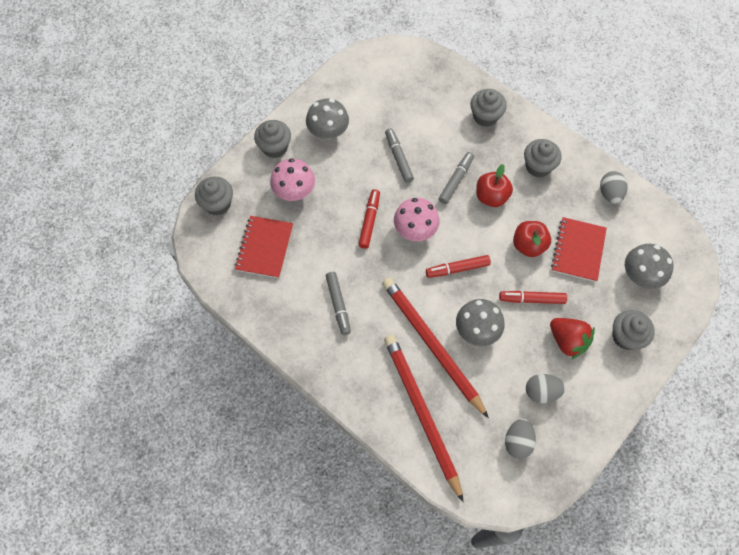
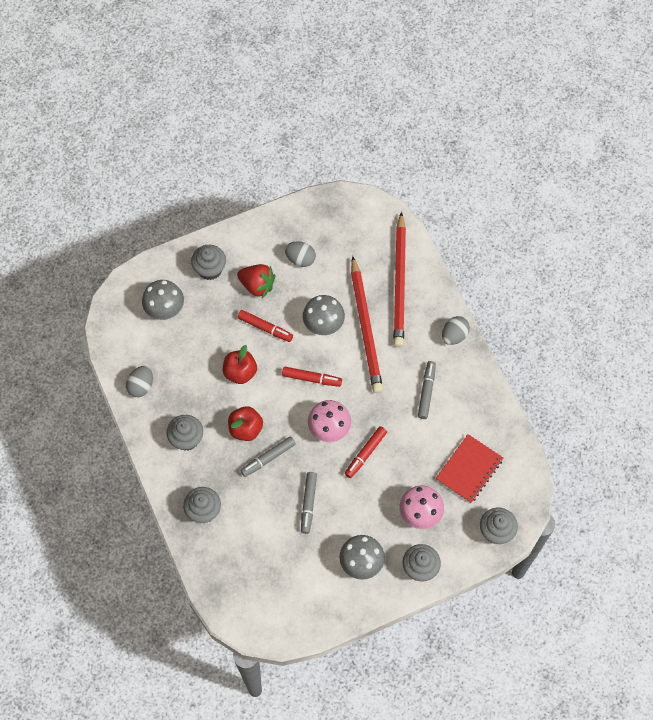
camera: 155 degrees left, 0 degrees up
grey egg [505,418,536,459] -> grey egg moved to [442,316,470,345]
red strawberry [550,318,595,359] -> red strawberry turned 135 degrees clockwise [237,264,275,299]
red notebook [551,217,607,282] -> none

